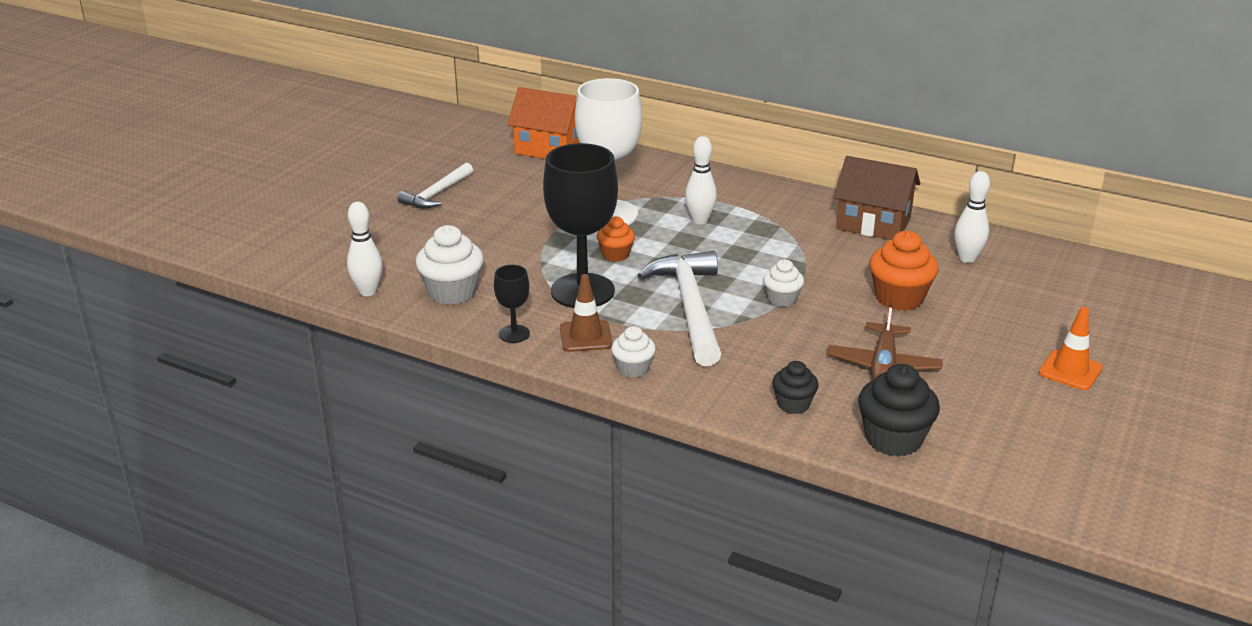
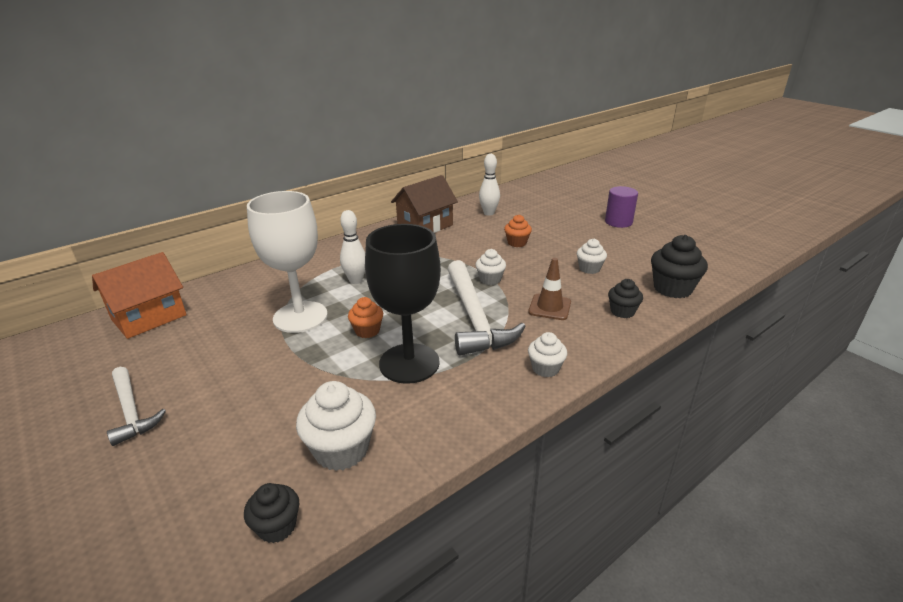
camera: 65 degrees left, 0 degrees up
white bowling pin [347,202,383,296] -> black cupcake [244,483,299,543]
black goblet [494,265,530,343] -> none
brown traffic cone [560,274,613,352] -> brown traffic cone moved to [528,258,571,320]
white hammer [637,251,722,366] -> white hammer turned 120 degrees counterclockwise [447,260,526,355]
brown plane [827,303,943,380] -> white cupcake [577,239,607,274]
orange cupcake [869,231,939,311] -> orange cupcake [504,215,532,247], size x0.60
orange traffic cone [1039,307,1103,390] -> purple cylinder [605,186,638,228]

